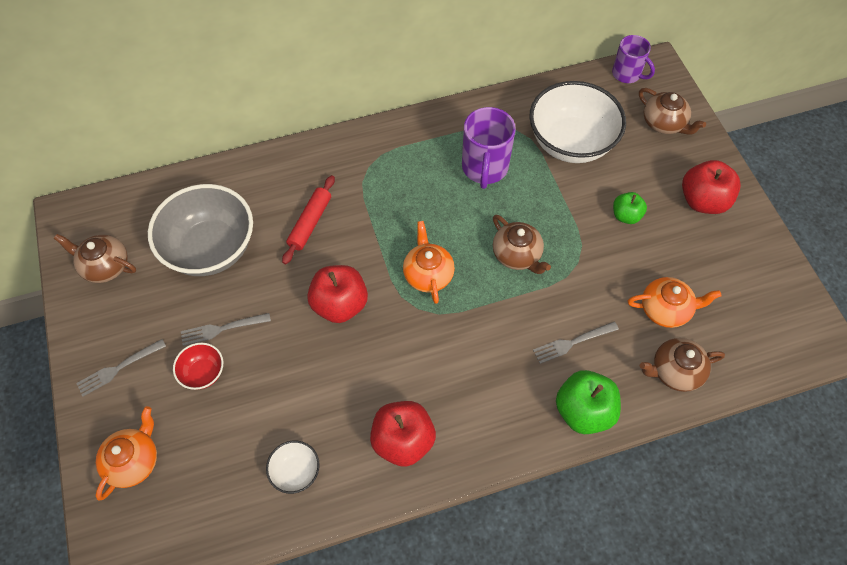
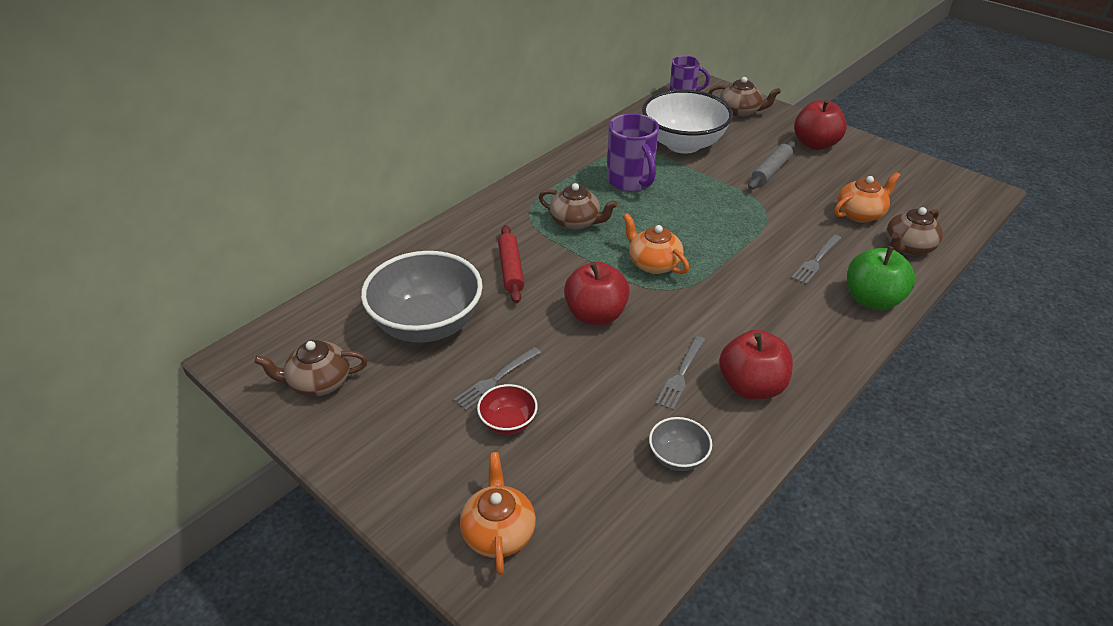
camera: 30 degrees left, 20 degrees down
grey fork [76,339,166,396] -> grey fork moved to [656,336,705,410]
white bowl [266,441,320,494] -> grey bowl [649,417,712,471]
brown teapot [493,215,551,274] -> brown teapot moved to [539,183,618,230]
green apple [613,192,647,224] -> grey rolling pin [748,141,796,189]

